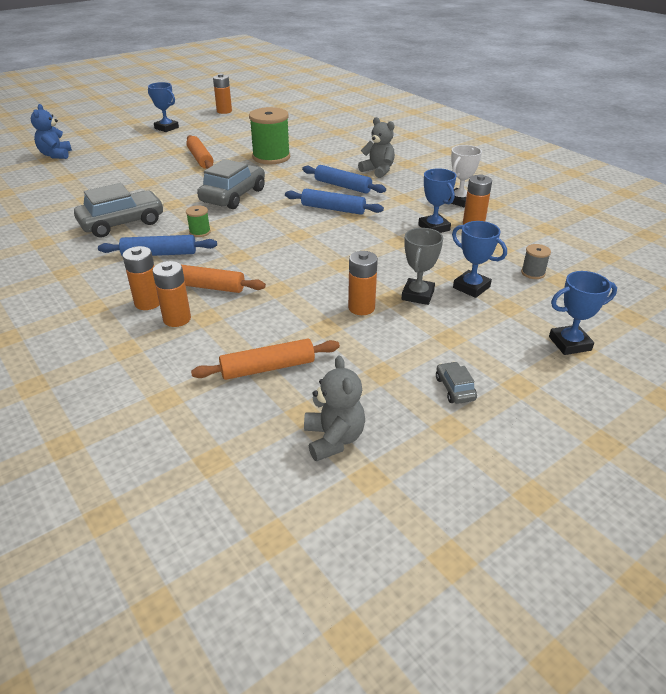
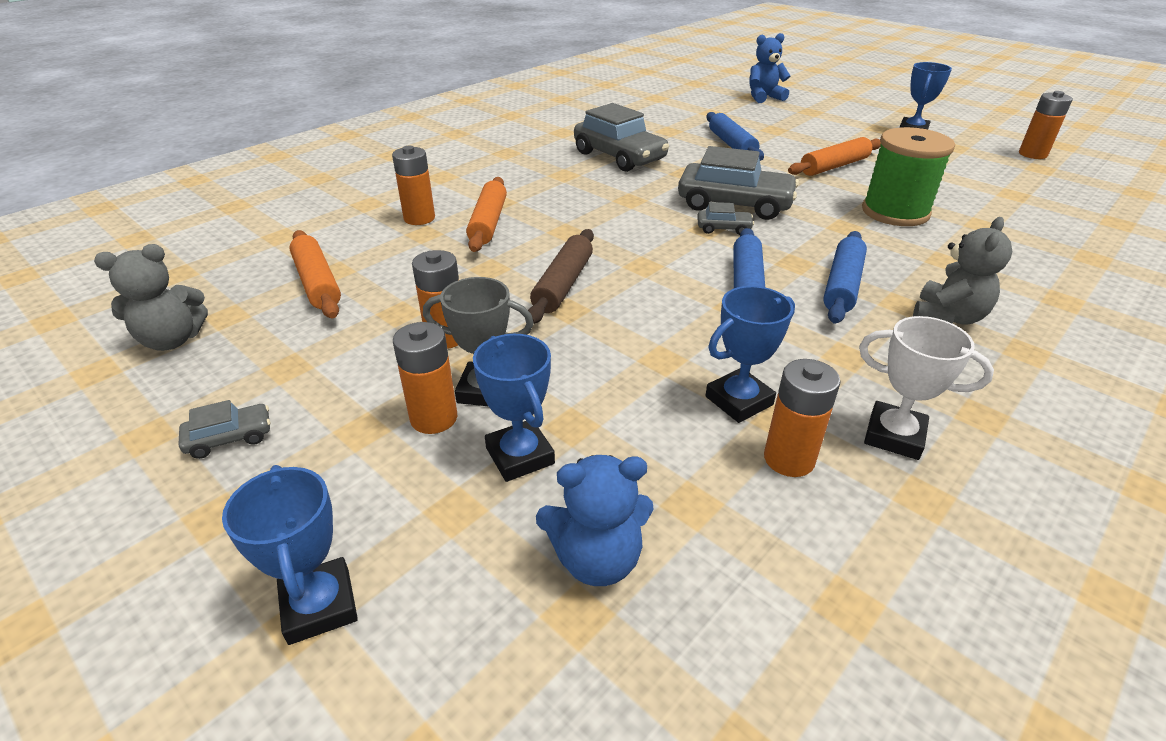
camera: 80 degrees right, 0 degrees up
blue rolling pin [98,235,217,256] -> blue rolling pin moved to [706,112,764,161]
orange battery [123,246,160,310] -> orange battery moved to [393,322,457,434]
green spool [186,205,211,237] -> none
blue trophy [452,221,507,298] -> blue trophy turned 60 degrees counterclockwise [473,334,555,482]
grey spool [521,244,551,279] -> blue teddy bear [536,455,654,586]
none -> brown rolling pin [528,229,594,324]
none -> grey car [697,202,754,235]

